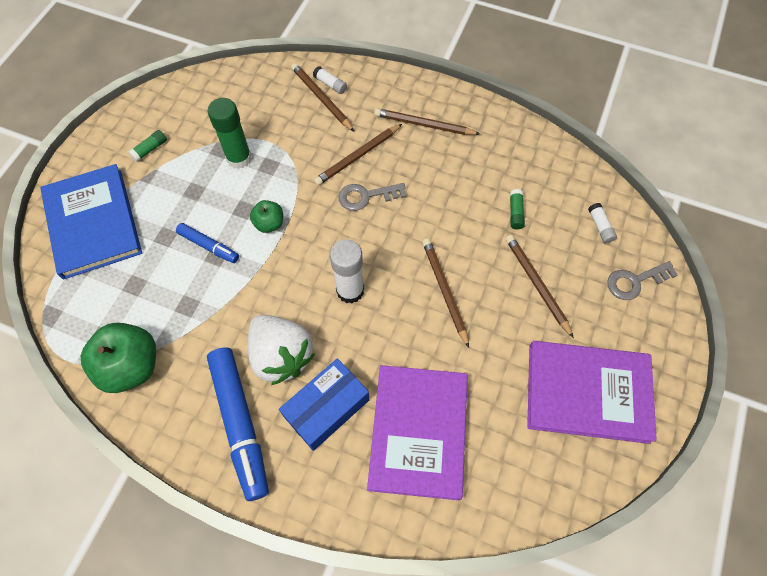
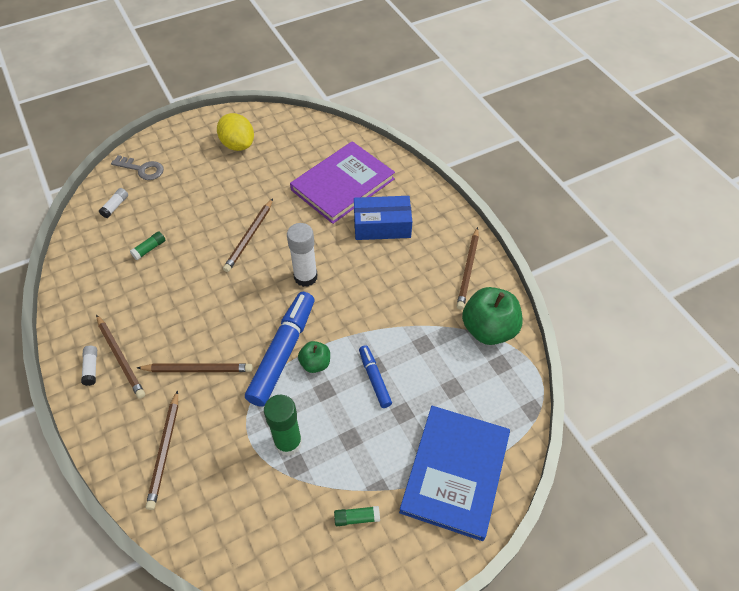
camera: 140 degrees left, 10 degrees down
blue marker [207,347,269,501] -> blue marker moved to [245,292,314,407]
white strawberry [248,315,315,385] -> none
white glue stick [313,66,347,94] -> white glue stick moved to [81,346,97,386]
grey key [338,183,406,211] -> none
brown pencil [505,235,574,338] -> brown pencil moved to [457,227,479,310]
purple book [527,341,657,444] -> yellow lemon [217,113,254,151]

